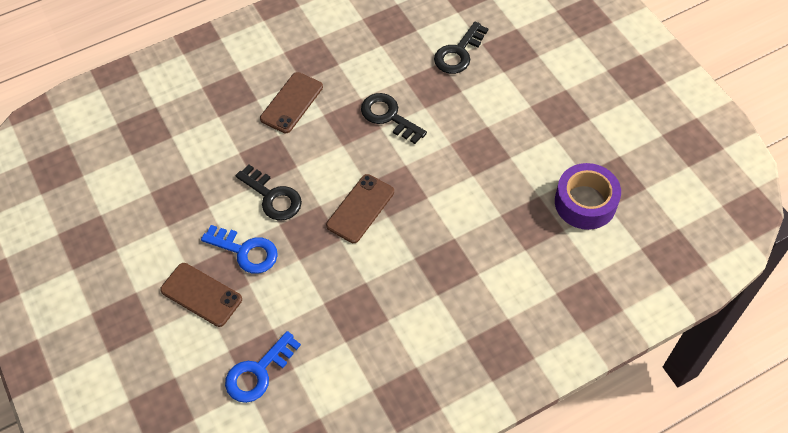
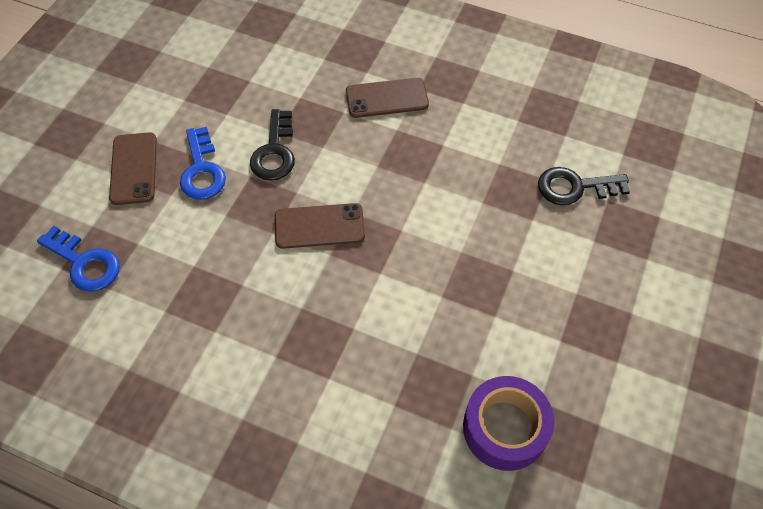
camera: 50 degrees right, 0 degrees up
blue key [225,331,301,403] -> blue key turned 150 degrees counterclockwise [37,226,120,292]
black key [361,93,427,144] -> none

